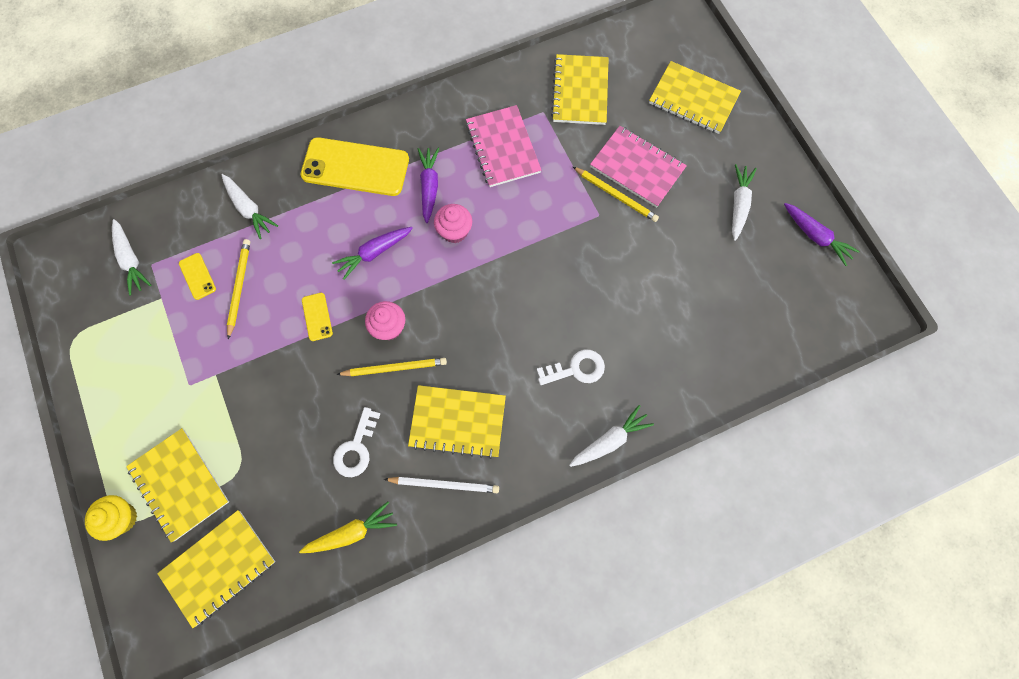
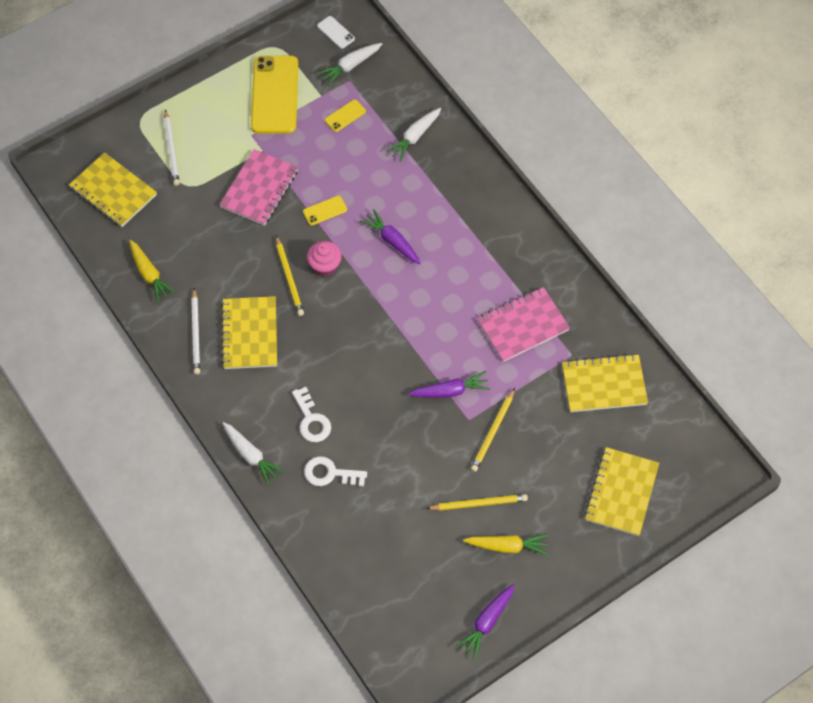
camera: 80 degrees right, 10 degrees down
yellow cupcake [85,495,137,541] -> none
yellow notebook [126,428,229,543] -> white pencil [164,109,180,186]
yellow pencil [227,239,250,339] -> yellow pencil moved to [426,494,528,510]
yellow phone [301,137,409,196] -> yellow phone moved to [251,56,298,133]
white key [333,407,380,477] -> white key moved to [304,456,367,486]
purple carrot [418,148,439,223] -> purple carrot moved to [408,371,490,398]
pink cupcake [434,204,472,243] -> none
pink notebook [590,126,687,208] -> pink notebook moved to [219,149,298,226]
white carrot [732,164,757,241] -> yellow carrot [463,534,549,555]
none -> white phone [317,16,355,49]

